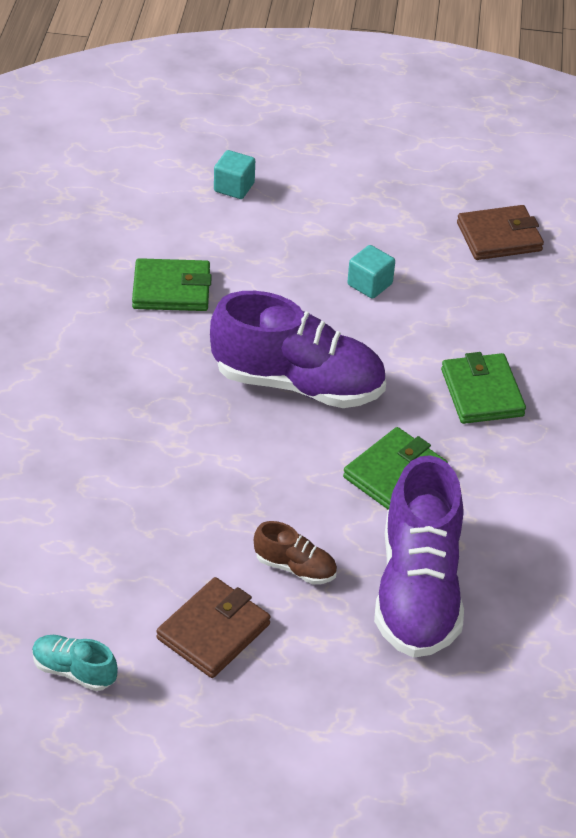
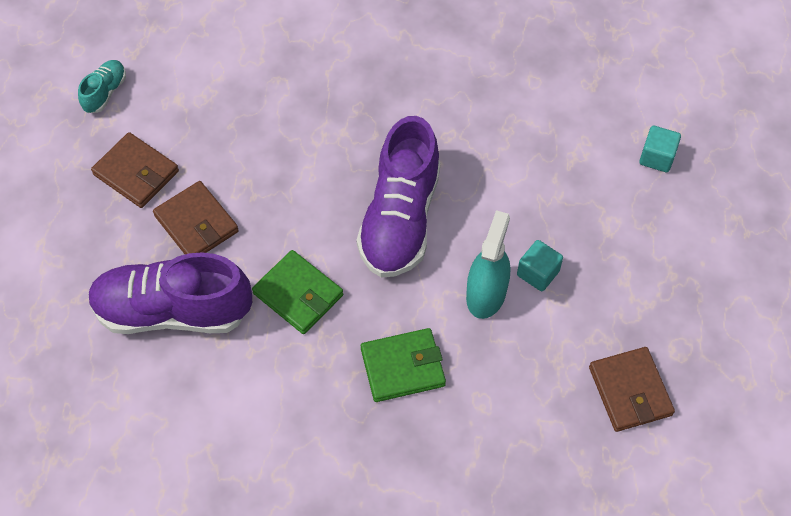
camera: 90 degrees right, 15 degrees up
green wallet [132,258,212,311] -> none
brown shoe [254,521,337,584] -> brown wallet [153,181,239,254]
none -> turquoise spray bottle [466,210,510,319]

